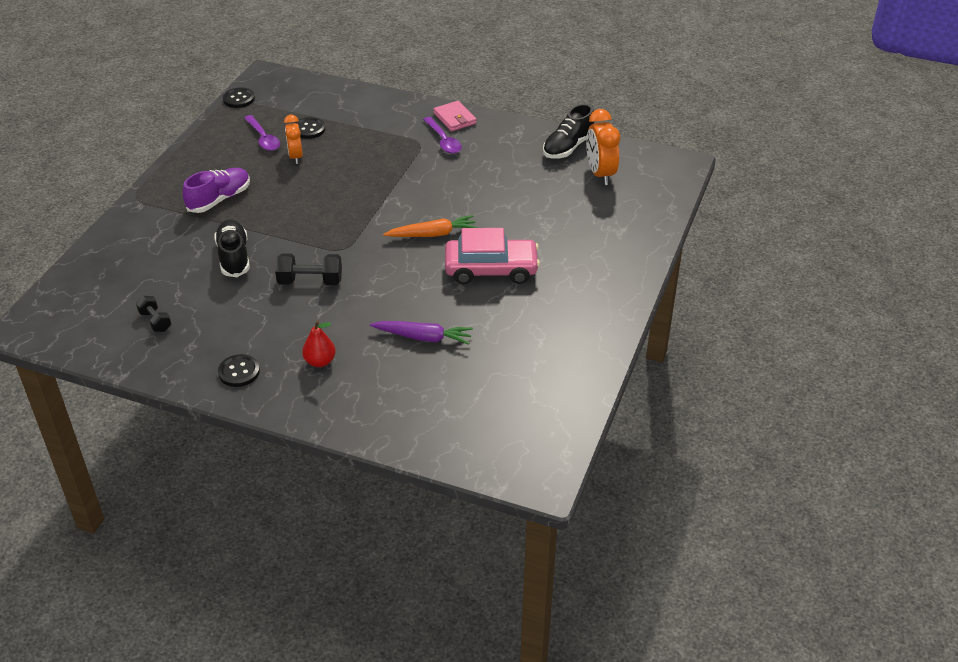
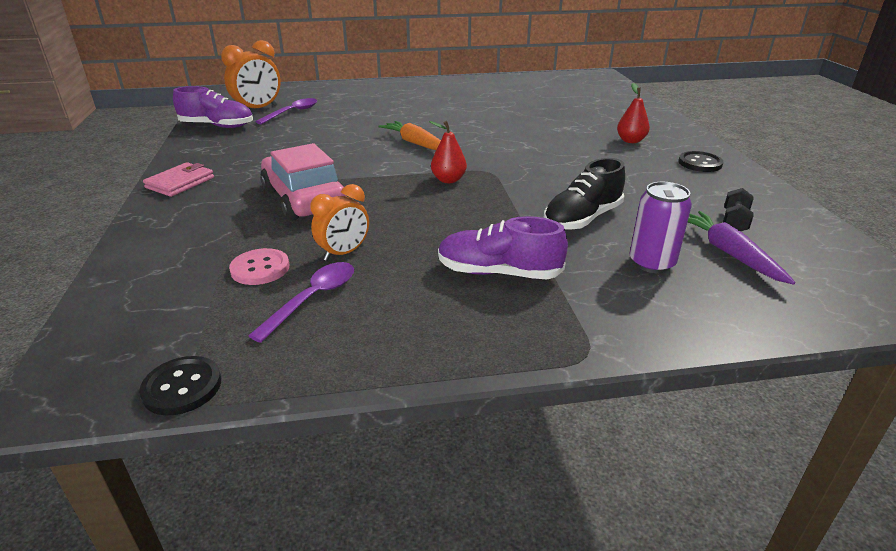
camera: 120 degrees left, 10 degrees down
black dumbbell [275,253,342,285] -> none
black button [295,117,325,139] -> pink button [229,248,289,285]
purple carrot [370,321,473,345] -> purple carrot moved to [688,211,795,285]
purple spoon [423,117,462,154] -> purple spoon moved to [255,98,317,124]
pink car [445,228,540,284] -> pink car moved to [260,143,348,221]
black shoe [543,104,594,159] -> purple shoe [173,86,253,128]
none -> red pear [429,121,467,183]
none -> purple can [630,182,692,273]

